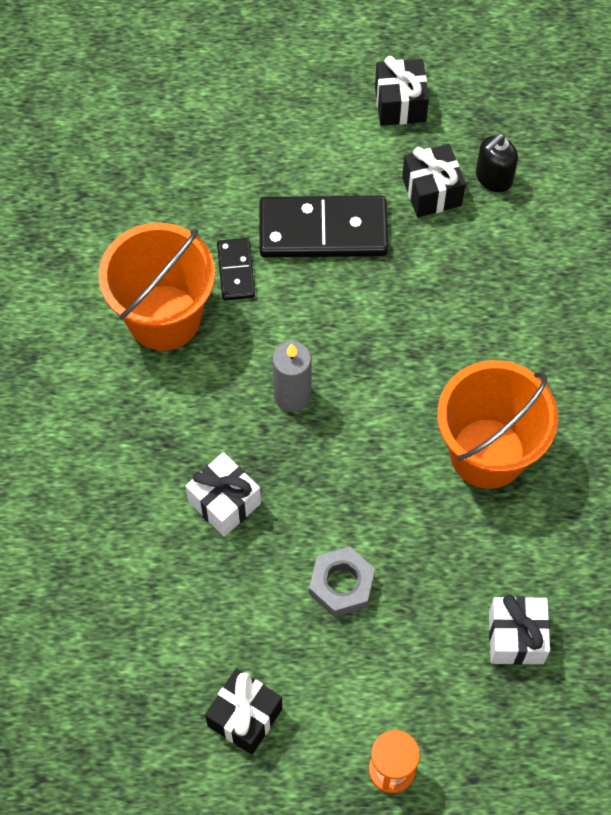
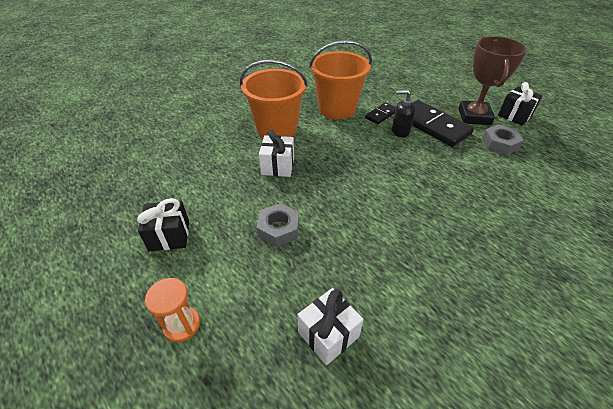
camera: 50 degrees right, 20 degrees down
grey candle [272,341,312,412] -> none
black gift [402,144,465,217] -> grey nut [482,124,524,155]
orange bucket [437,360,558,489] -> orange bucket moved to [240,60,308,139]
black soap dispenser [476,134,518,192] -> black soap dispenser moved to [392,90,415,137]
none -> brown trophy [459,36,527,125]

